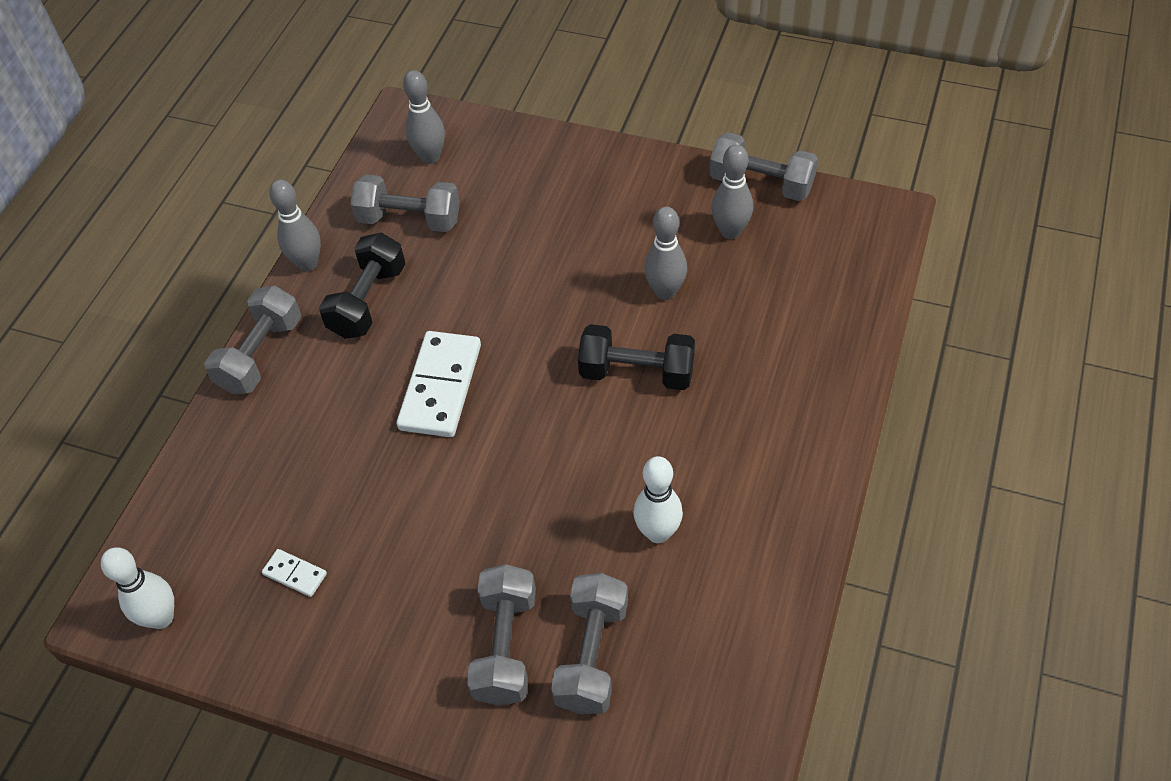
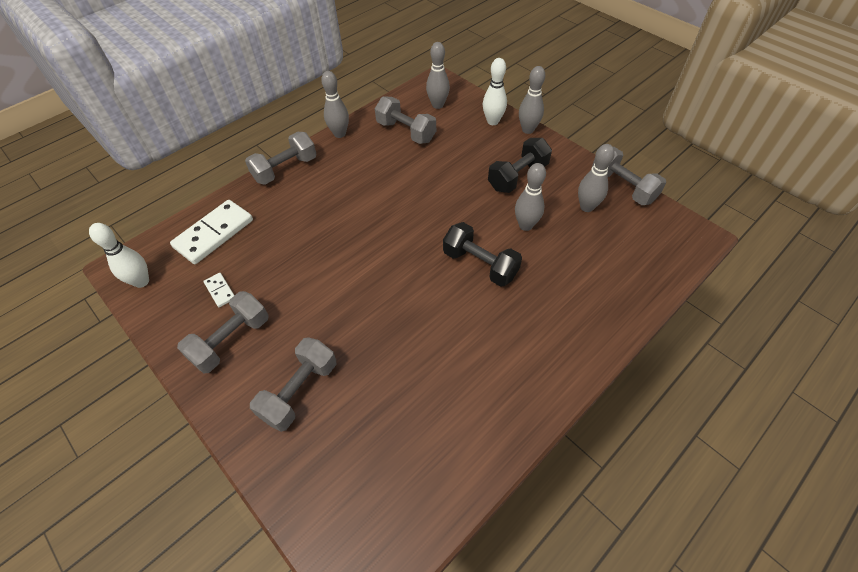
camera: 25 degrees right, 0 degrees up
black dumbbell [319,233,406,339] -> black dumbbell moved to [488,138,552,193]
white domino [397,331,481,437] -> white domino moved to [170,200,253,264]
grey dumbbell [551,573,628,714] -> grey dumbbell moved to [177,291,269,373]
white bowling pin [633,456,683,543] -> white bowling pin moved to [483,58,507,125]
none -> grey bowling pin [519,66,545,134]

